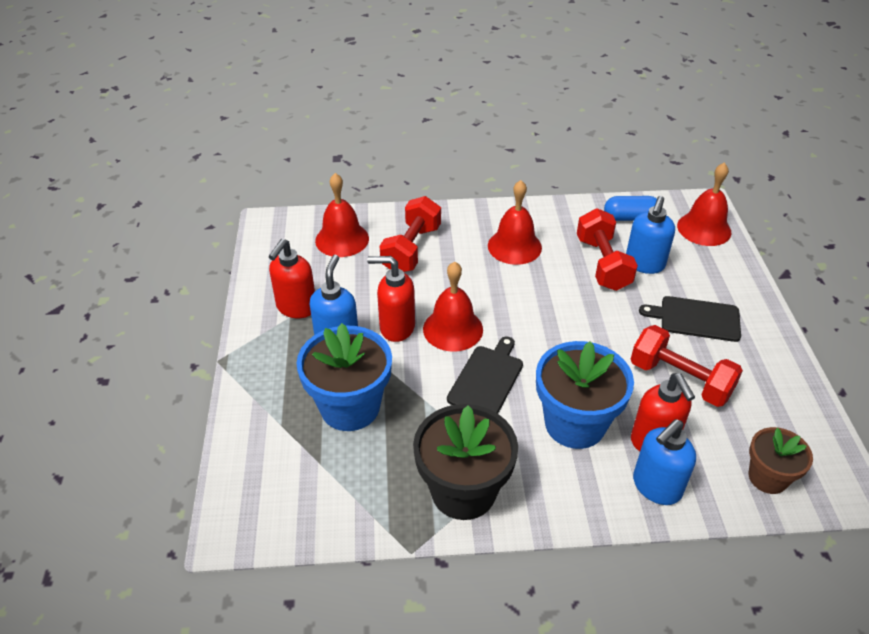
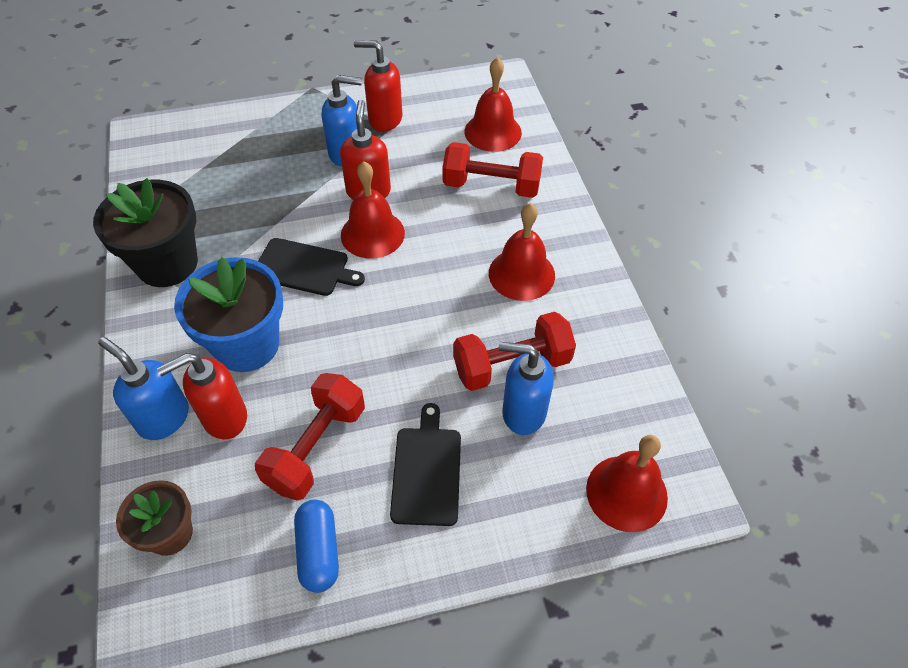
camera: 80 degrees right, 10 degrees up
blue flower pot [297,323,392,431] -> none
blue capsule [604,196,657,221] -> blue capsule moved to [294,500,339,593]

